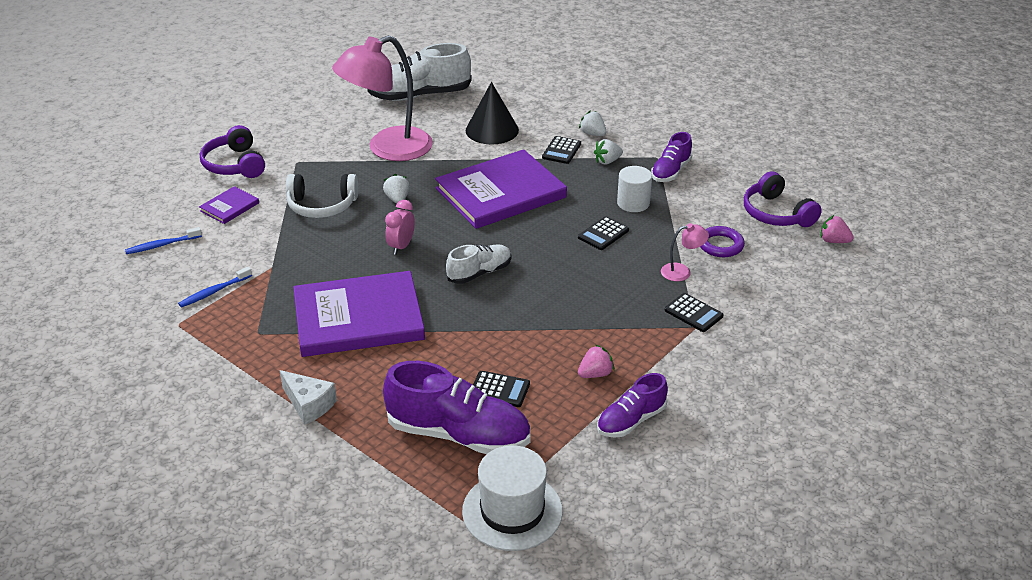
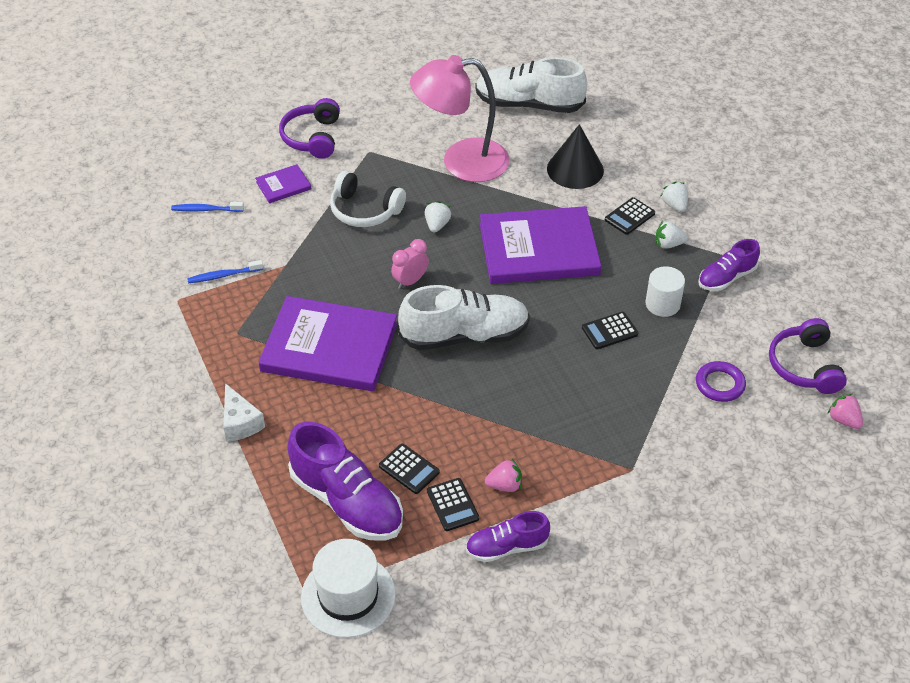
camera: 25 degrees right, 10 degrees up
white shoe [446,244,512,284] -> white shoe [398,285,530,350], size x1.74
pink lamp [661,223,709,281] -> none
black calculator [665,293,723,332] -> black calculator moved to [427,478,479,531]

